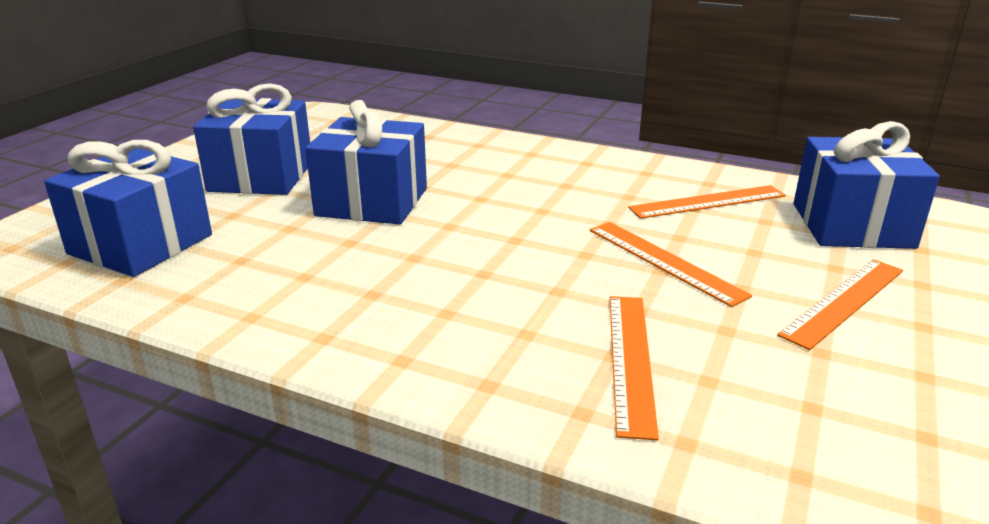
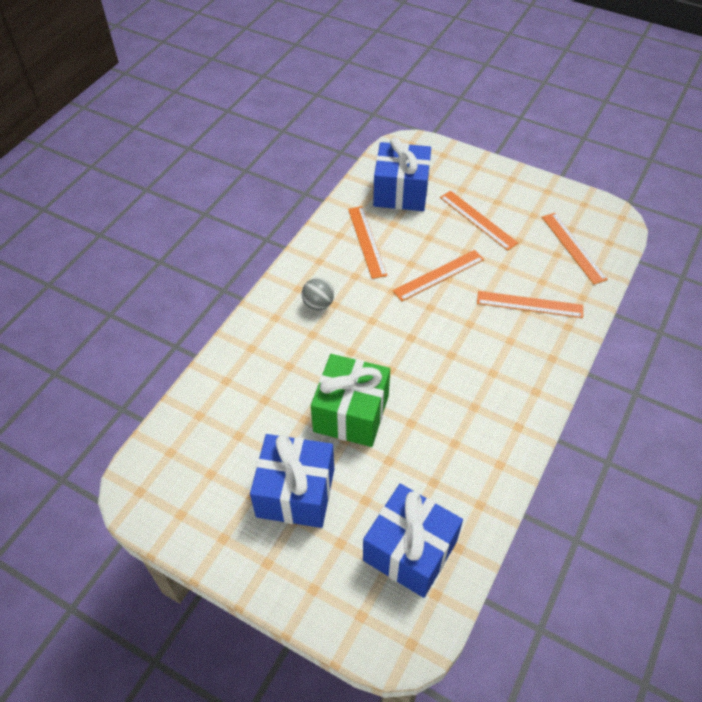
camera: 85 degrees left, 25 degrees up
blue gift [305,100,427,225] -> green gift [311,354,390,447]
none -> grey ball [302,278,334,310]
none -> orange ruler [542,213,608,284]

